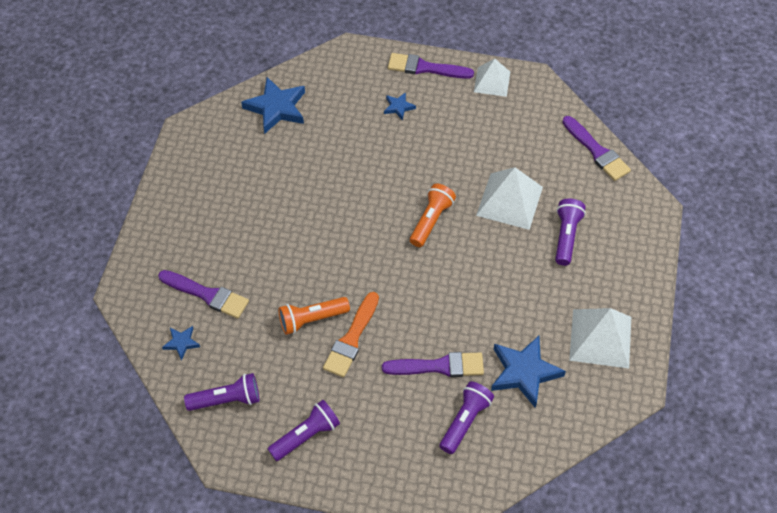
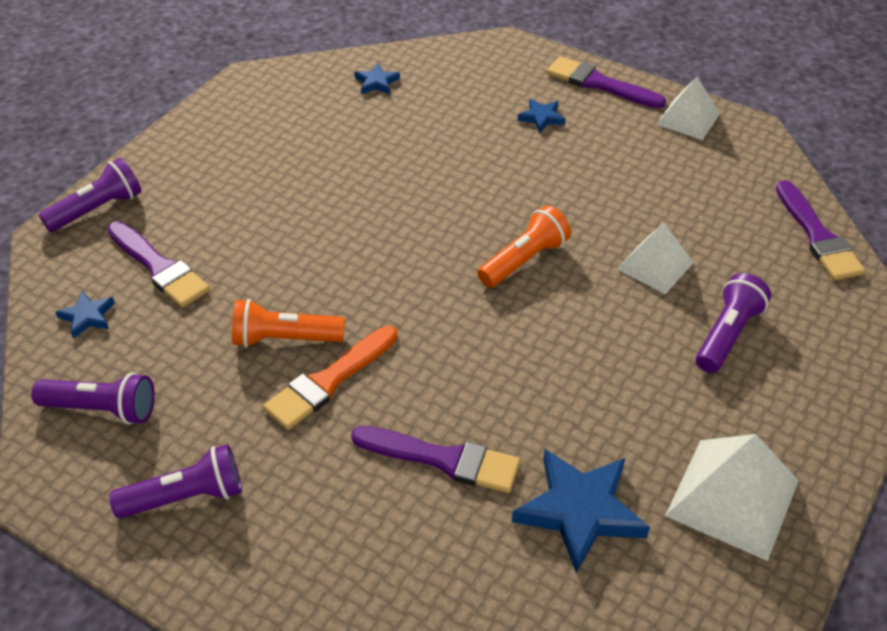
camera: 20 degrees right, 10 degrees down
blue star [241,77,305,134] -> blue star [354,63,400,95], size x0.50
purple flashlight [440,381,494,454] -> purple flashlight moved to [39,158,142,232]
white pyramid [476,167,543,230] -> white pyramid [617,223,694,294], size x0.65

